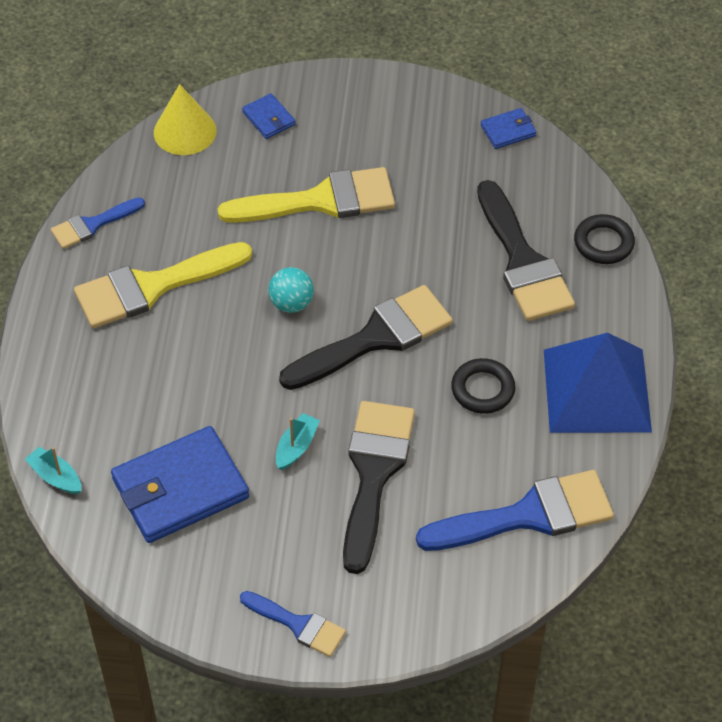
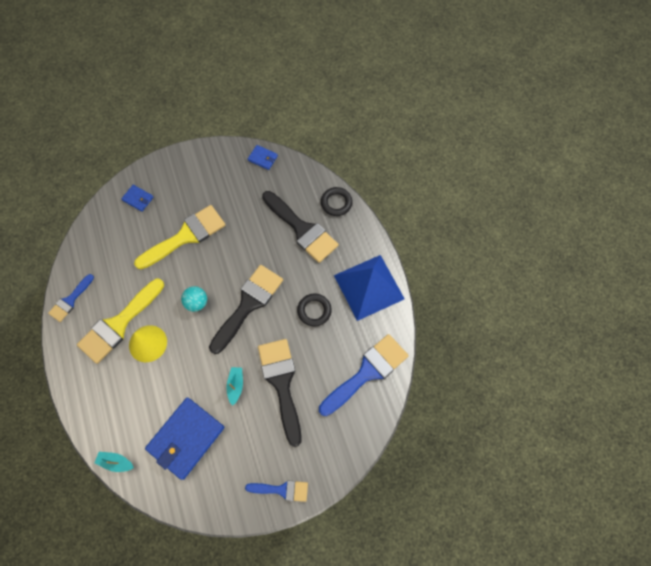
camera: 25 degrees left, 15 degrees up
yellow cone [154,84,216,155] -> yellow cone moved to [129,325,167,362]
blue wallet [481,108,536,149] -> blue wallet turned 75 degrees clockwise [248,145,278,170]

